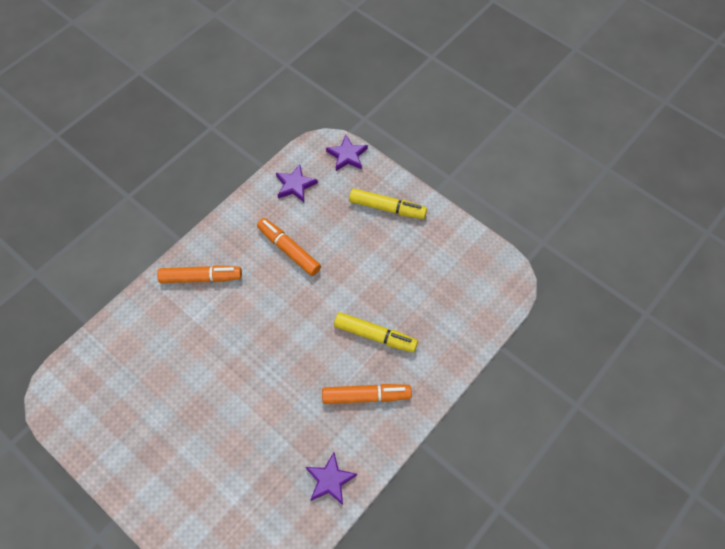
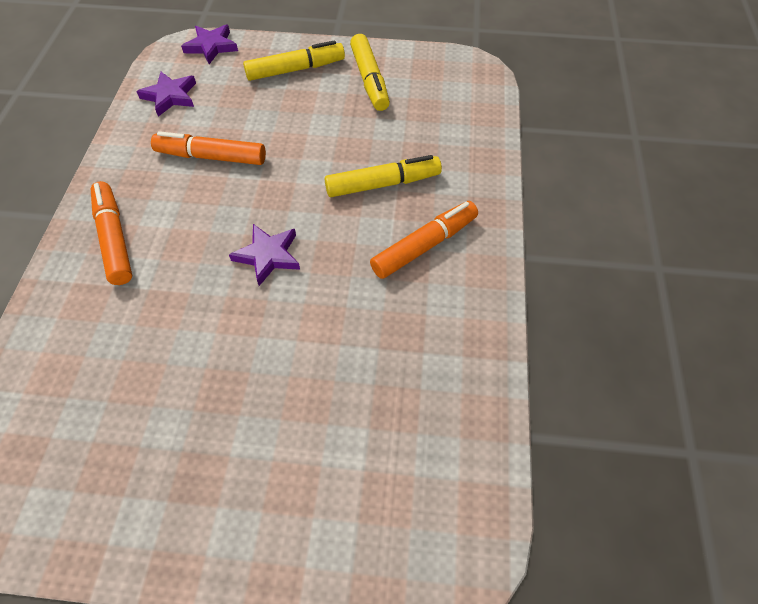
camera: 35 degrees left, 5 degrees down
orange marker [157,265,242,283] -> orange marker turned 75 degrees counterclockwise [91,181,132,285]
purple star [306,453,357,505] -> purple star moved to [229,224,300,286]
none -> yellow marker [350,34,390,111]

